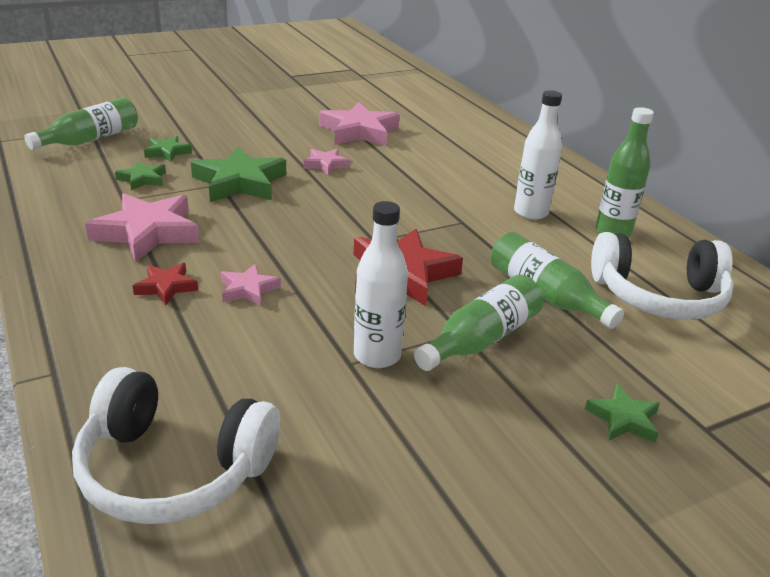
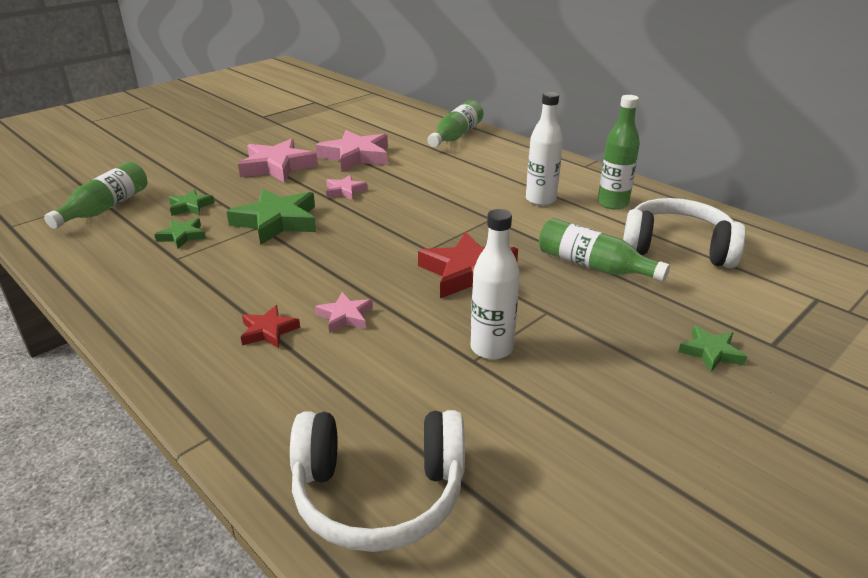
camera: 15 degrees left, 0 degrees up
pink star [85,193,200,262] -> pink star moved to [238,139,318,183]
green bottle [414,275,544,371] -> green bottle moved to [427,100,483,147]
white headphones [591,232,734,320] -> white headphones turned 150 degrees counterclockwise [623,198,746,268]

